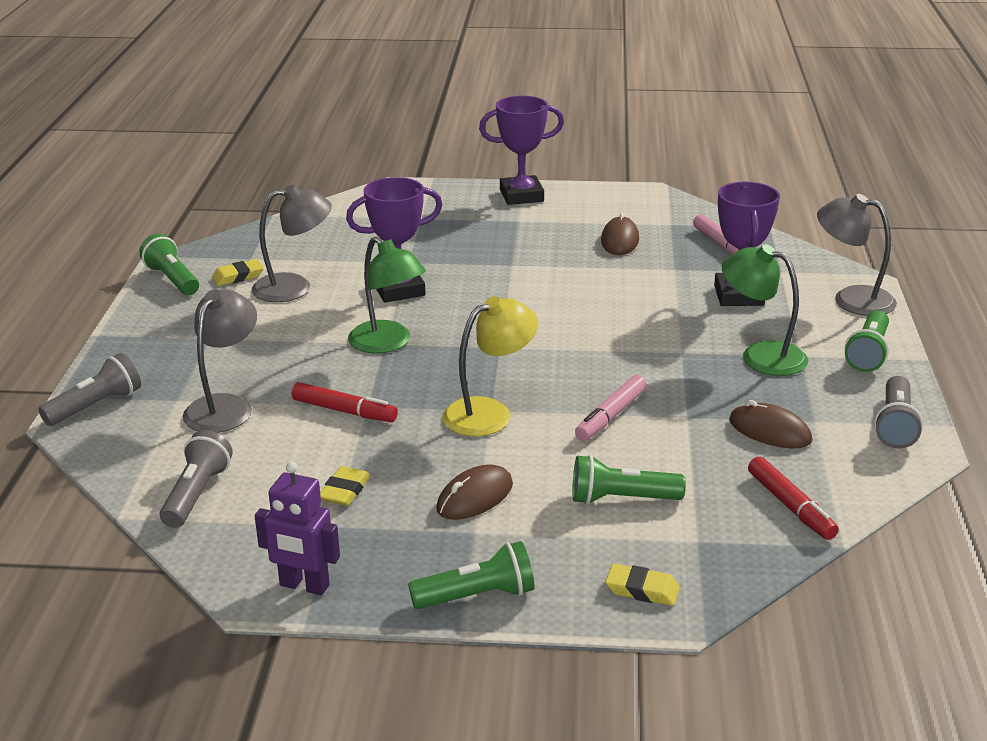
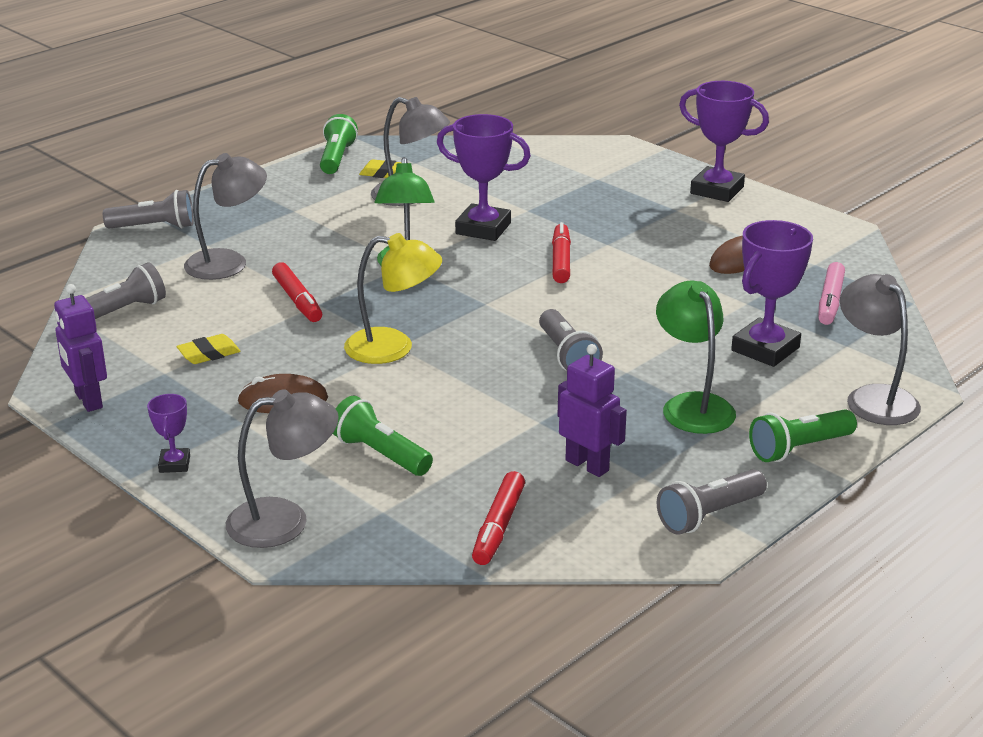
camera: 40 degrees right, 0 degrees up
green flashlight [408,541,535,609] -> purple trophy [147,394,190,473]
pink marker [575,375,647,441] -> none
yellow eraser [605,563,680,606] -> grey lamp [226,389,339,548]
brown mouse [729,400,812,448] -> purple robot [558,344,627,477]
none -> grey flashlight [539,309,603,371]
none -> red marker [552,222,571,283]

